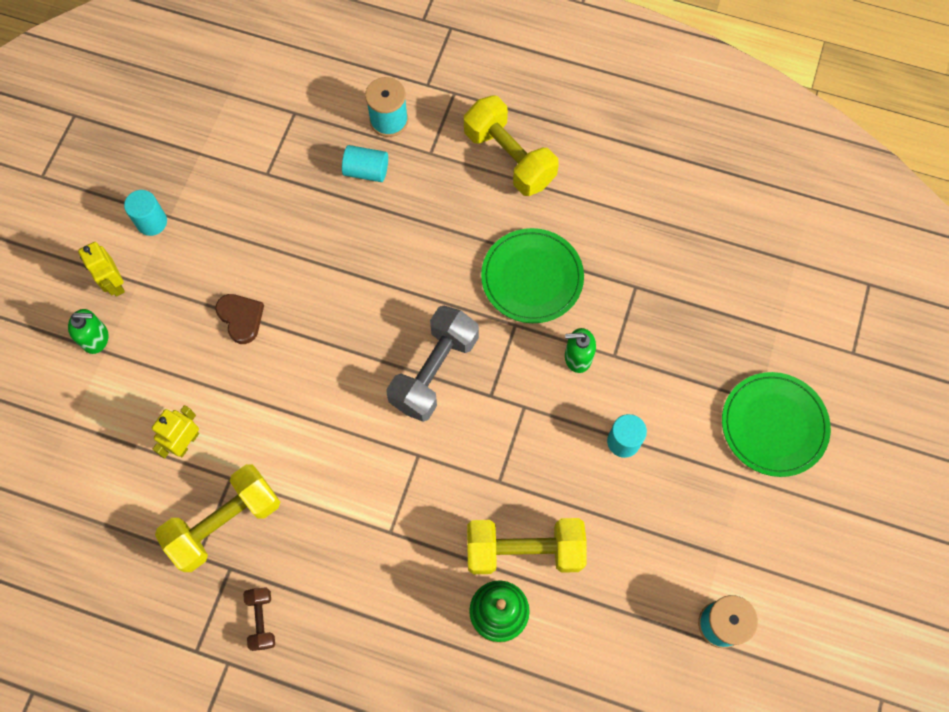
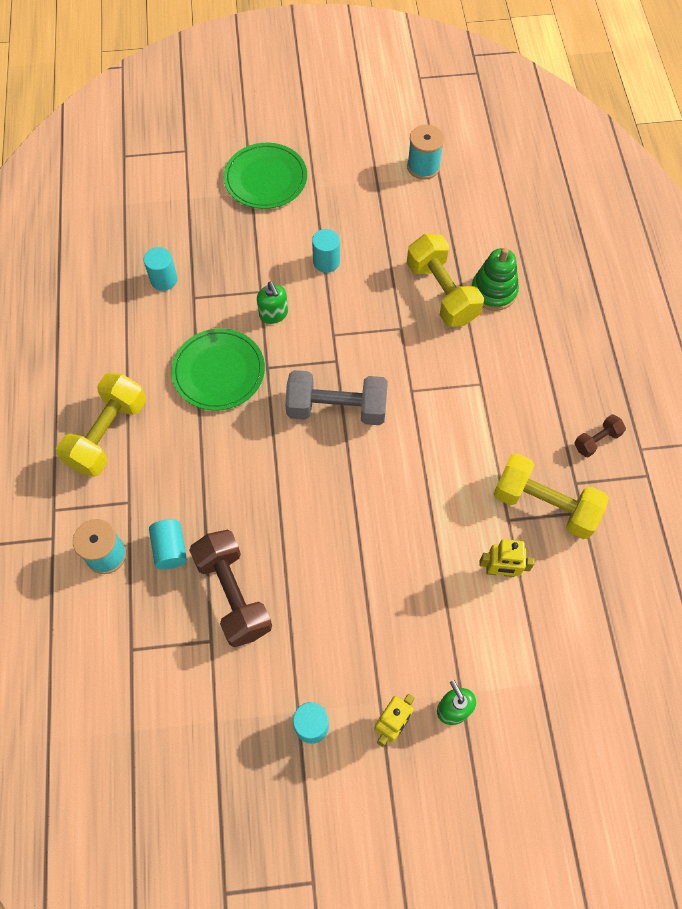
camera: 115 degrees left, 5 degrees down
brown heart [215,294,264,344] -> none
none -> turquoise cylinder [144,247,178,291]
none -> brown dumbbell [189,530,272,647]

